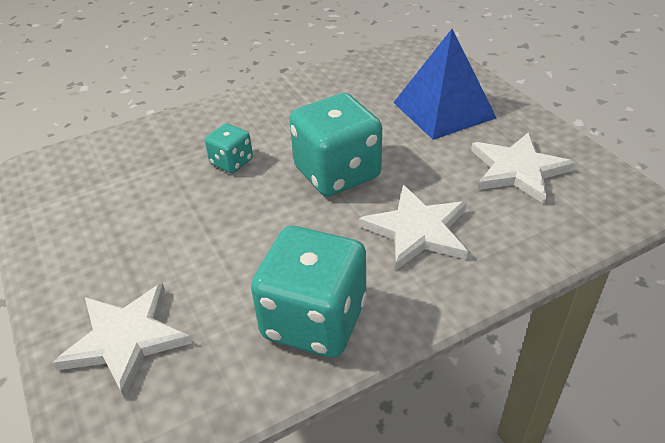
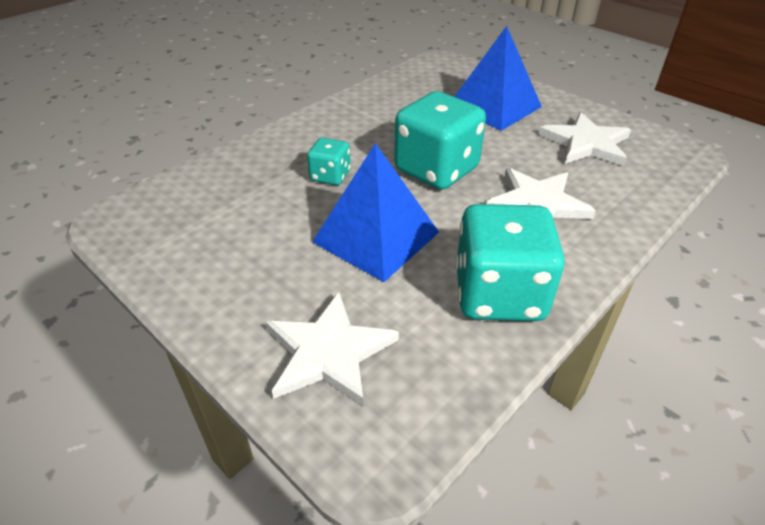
camera: 20 degrees left, 0 degrees up
none -> blue pyramid [312,143,439,282]

